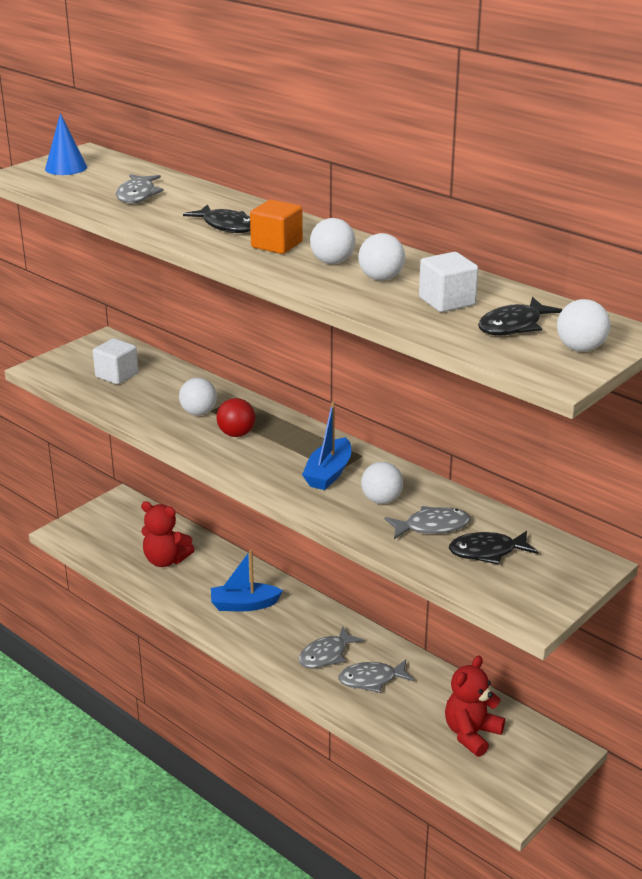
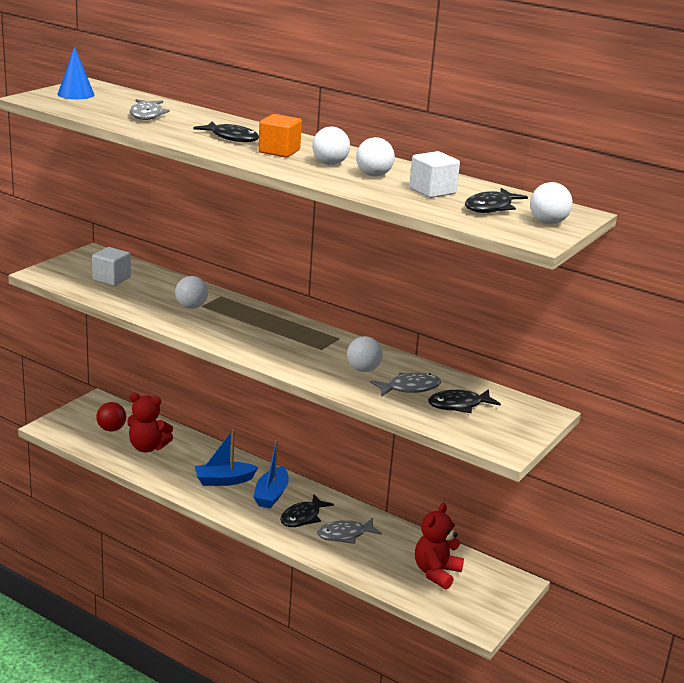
camera: 10 degrees left, 5 degrees down
red ball [216,398,255,437] -> red ball moved to [96,402,126,432]
grey fish [299,626,364,669] -> black fish [280,494,334,527]
blue boat [302,401,351,490] -> blue boat moved to [253,440,289,508]

